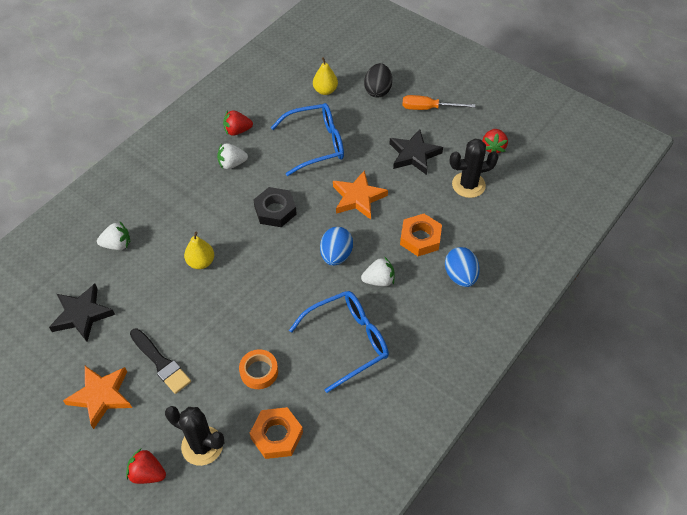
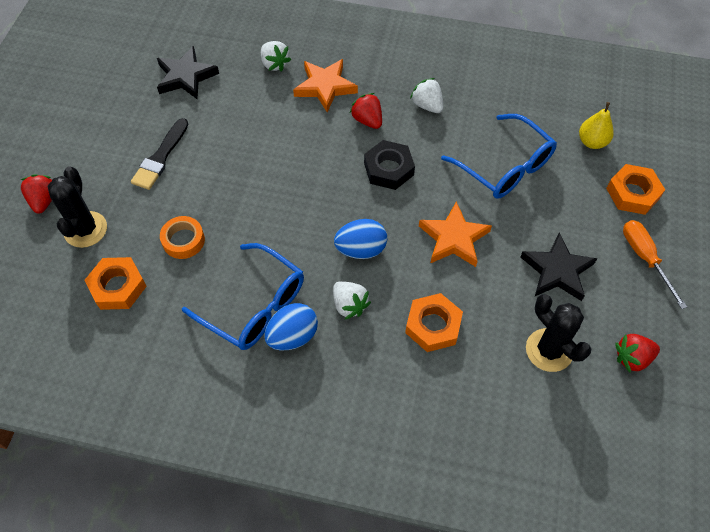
camera: 65 degrees right, 5 degrees up
orange star [63,366,132,429] -> orange star moved to [293,59,358,112]
yellow pear [184,232,214,269] -> none
red strawberry [223,110,253,136] -> red strawberry moved to [350,93,382,129]
black egg [364,63,392,98] -> orange nut [606,164,665,215]
blue egg [445,247,480,287] -> blue egg moved to [264,303,318,350]

